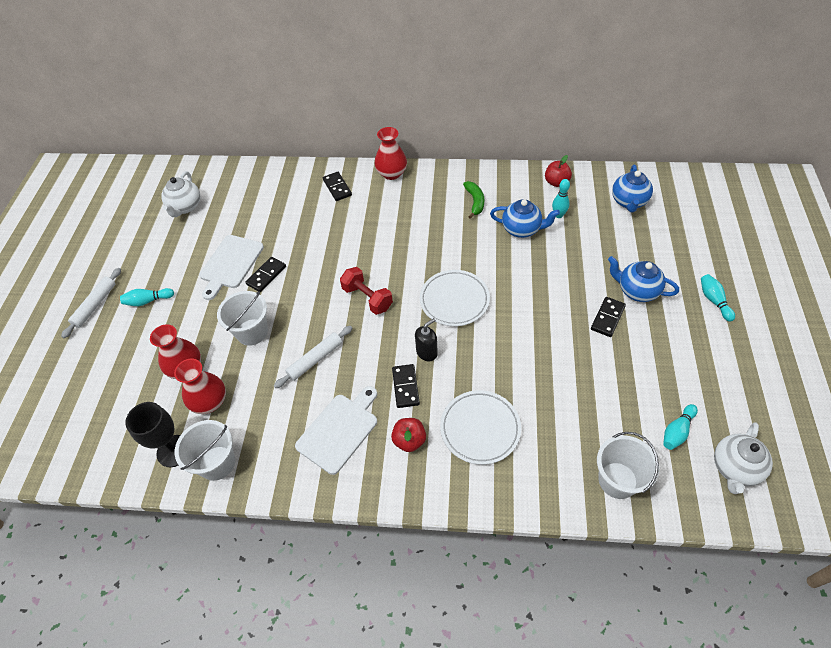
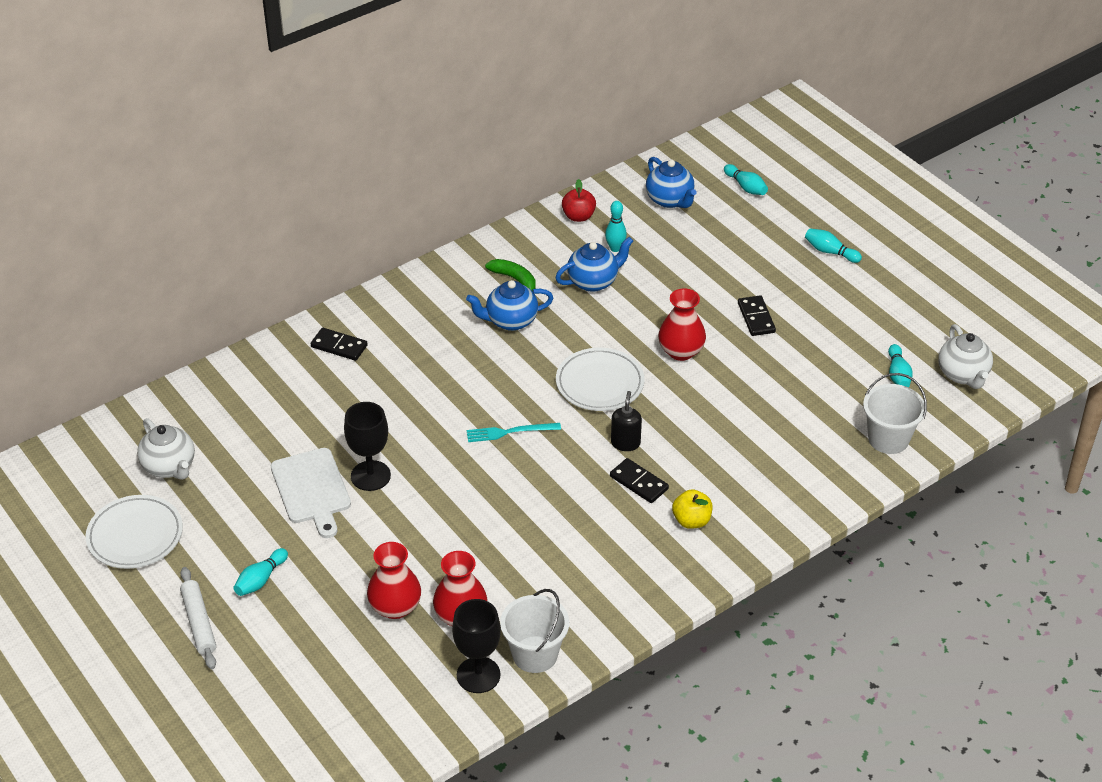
camera: 45 degrees left, 10 degrees down
white bucket [217,291,268,346] -> none
black domino [245,257,286,292] -> black goblet [344,402,391,491]
white rolling pin [274,326,352,388] -> none
white cutting board [295,386,377,475] -> none
red dumbbell [340,267,393,315] -> turquoise fork [467,423,561,442]
red vase [374,127,407,180] -> red vase moved to [658,288,706,361]
red apple [391,418,426,452] -> yellow apple [672,489,713,529]
white plate [440,390,521,465] -> white plate moved to [86,495,183,569]
blue teapot [608,256,679,302] -> blue teapot moved to [466,280,553,331]
none -> turquoise bowling pin [724,164,768,195]

